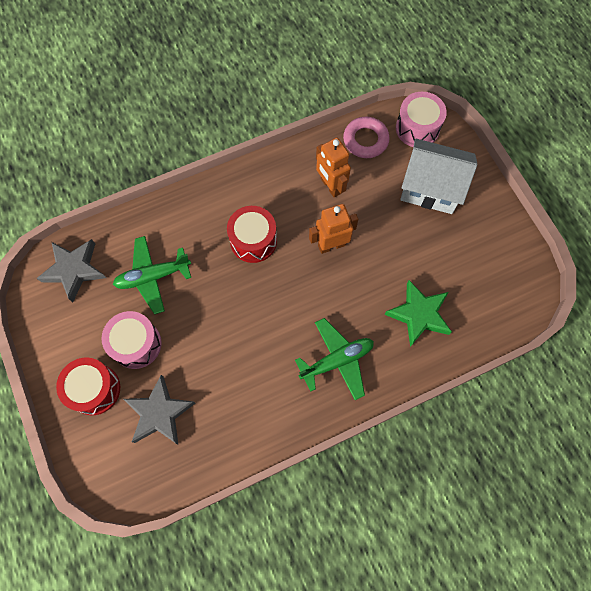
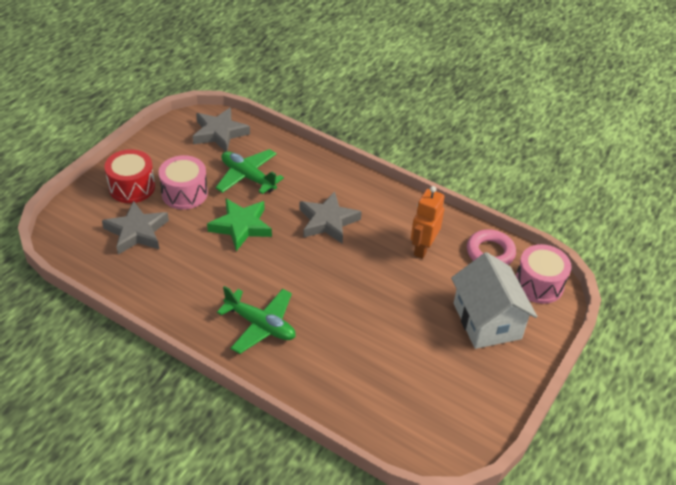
camera: 55 degrees right, 25 degrees down
red drum [227,206,277,263] -> grey star [299,191,362,244]
orange robot [309,204,359,254] -> none
green star [385,280,452,347] -> green star moved to [207,198,272,251]

